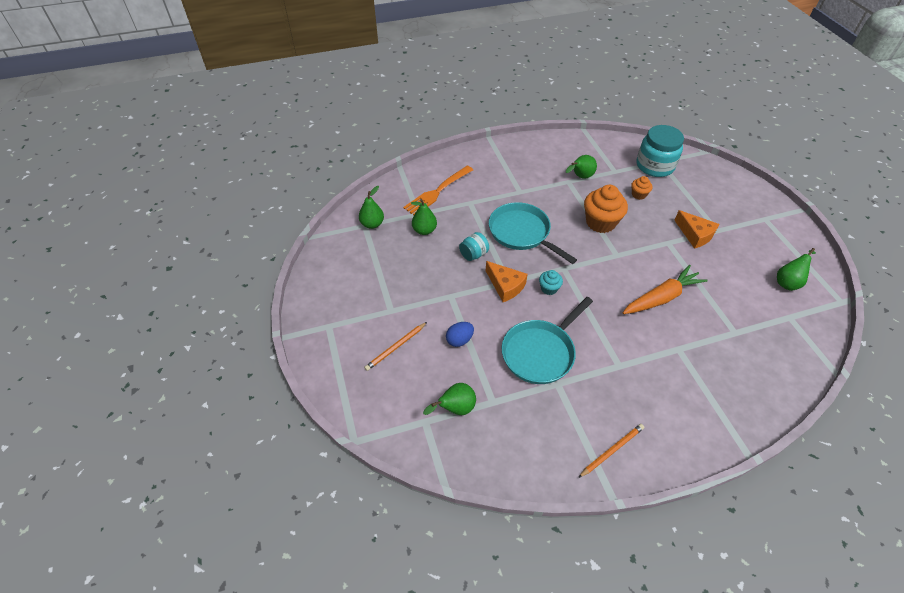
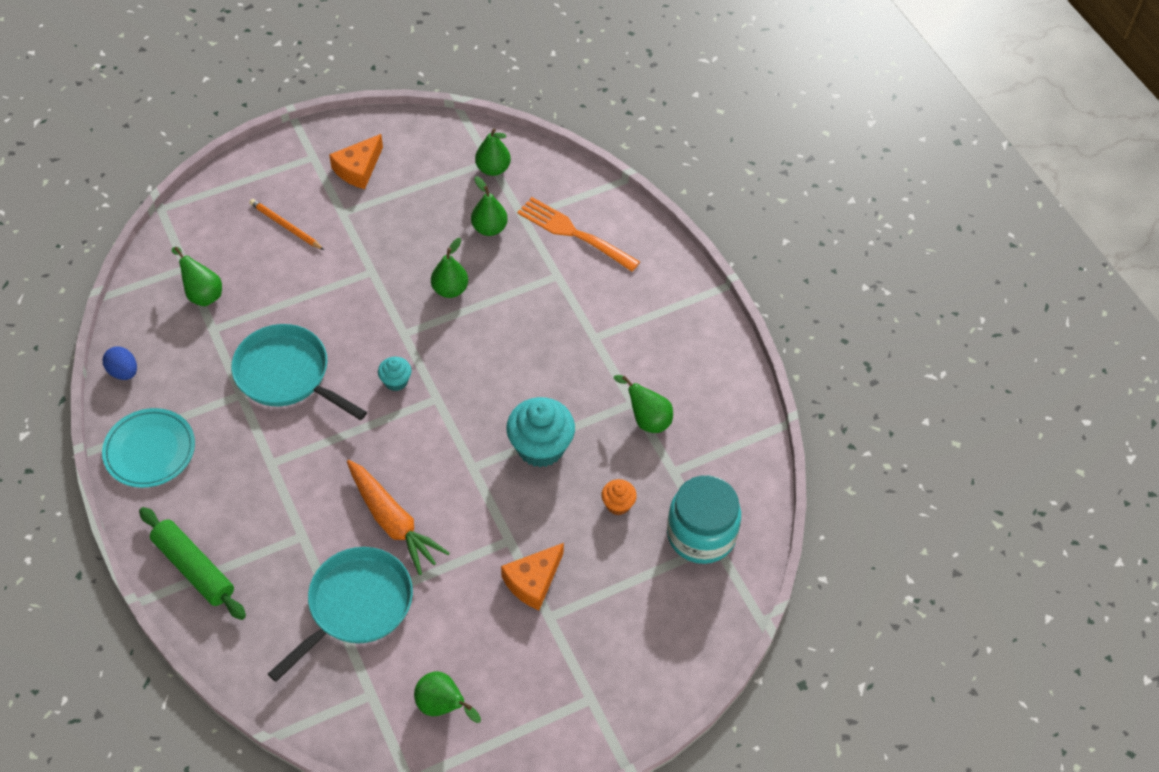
camera: 80 degrees right, 5 degrees up
blue egg [446,322,474,347] -> blue egg moved to [103,346,137,380]
turquoise jar [459,232,489,261] -> green pear [431,238,468,298]
orange cheese [486,261,528,302] -> orange cheese moved to [329,134,383,189]
turquoise pan [489,202,577,264] -> turquoise pan moved to [268,547,413,682]
orange pencil [578,424,644,478] -> turquoise plate [102,408,195,488]
orange cupcake [584,185,628,233] -> turquoise cupcake [506,397,575,467]
none -> green rolling pin [139,507,246,620]

